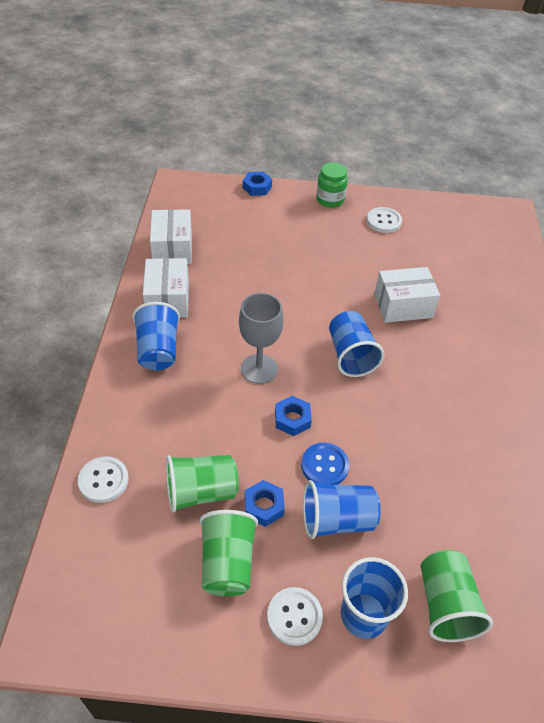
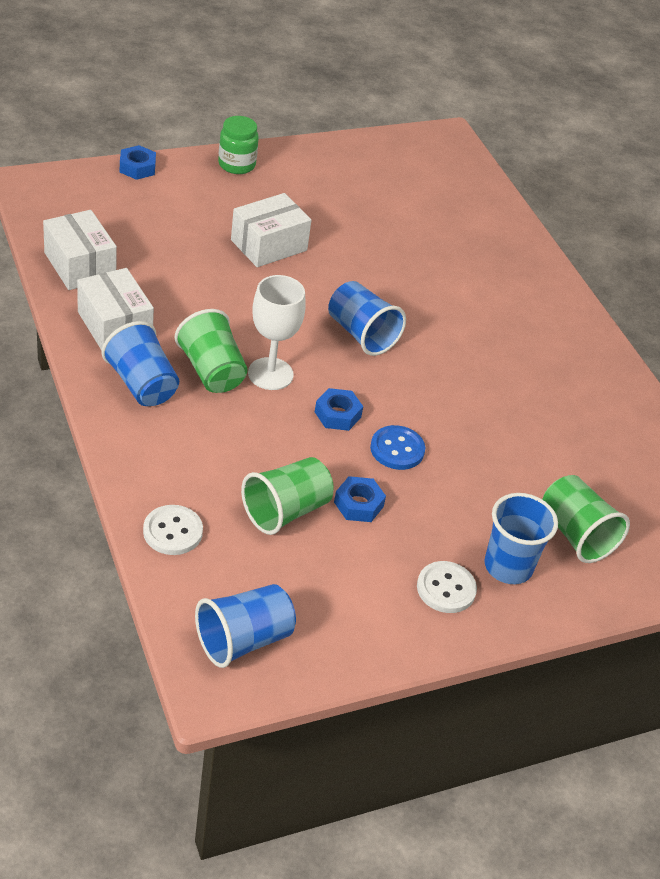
camera: 30 degrees left, 5 degrees down
green cup [199,510,258,596] -> green cup moved to [174,309,248,393]
grey goblet [239,293,284,384] -> white goblet [248,275,306,390]
blue cup [303,480,381,539] -> blue cup moved to [195,584,296,668]
white button [367,207,402,233] -> none
white box [374,267,440,323] -> white box moved to [231,193,311,267]

